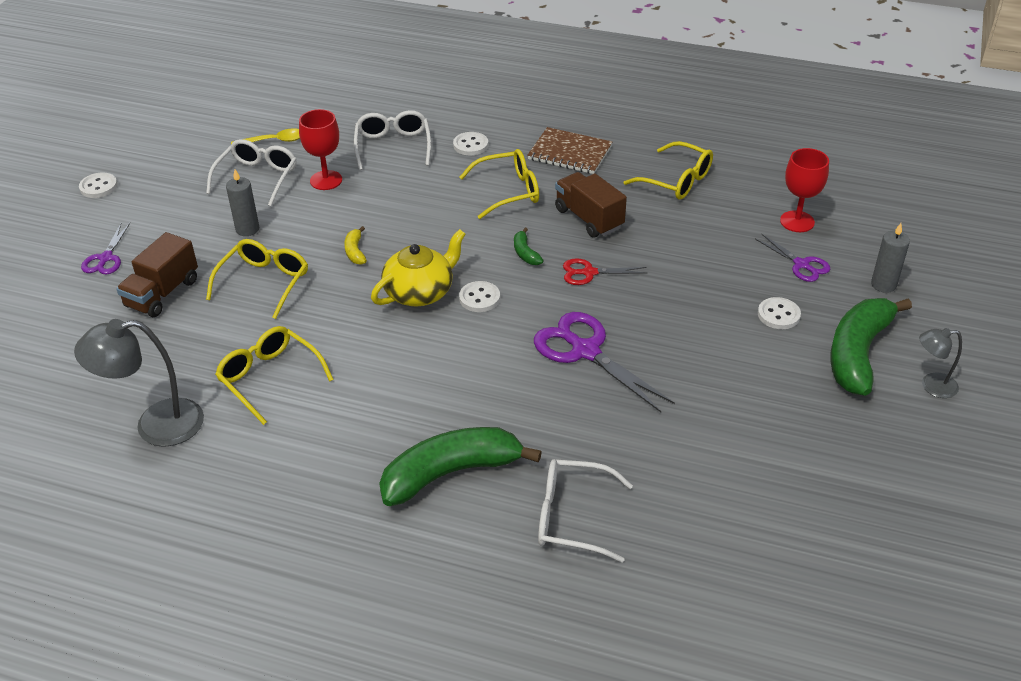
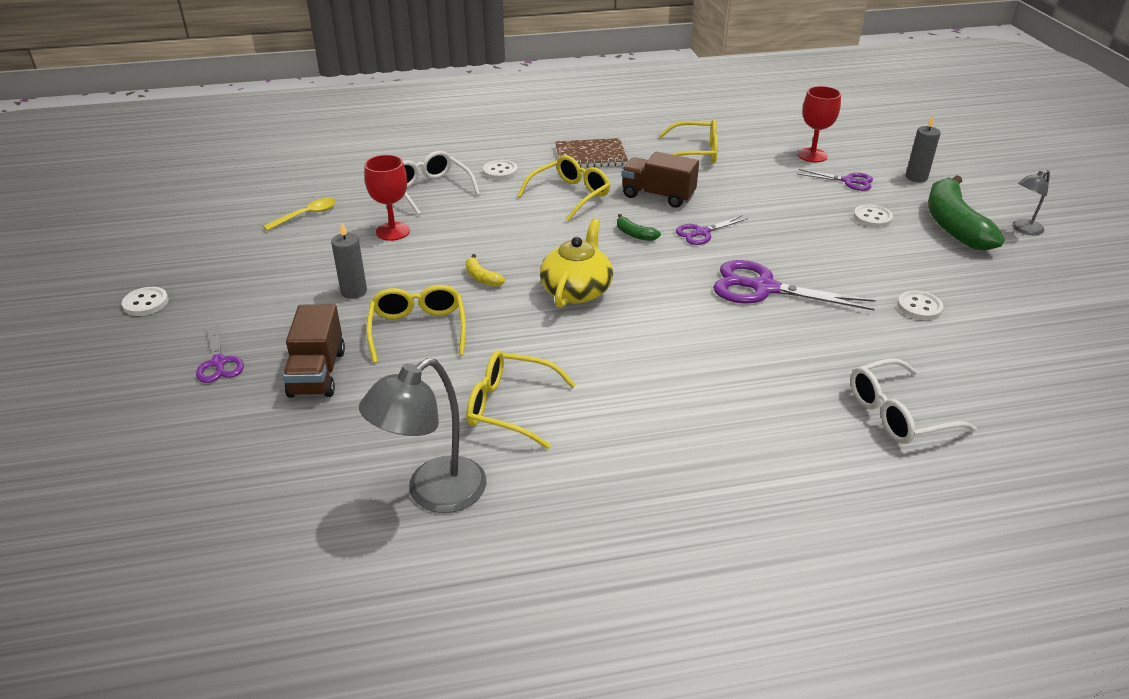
camera: 30 degrees left, 5 degrees down
white glasses [206,139,297,206] -> none
green banana [379,427,542,506] -> none
white button [459,281,500,312] -> white button moved to [897,291,943,320]
red scissors [563,258,647,285] -> purple scissors [676,215,748,245]

